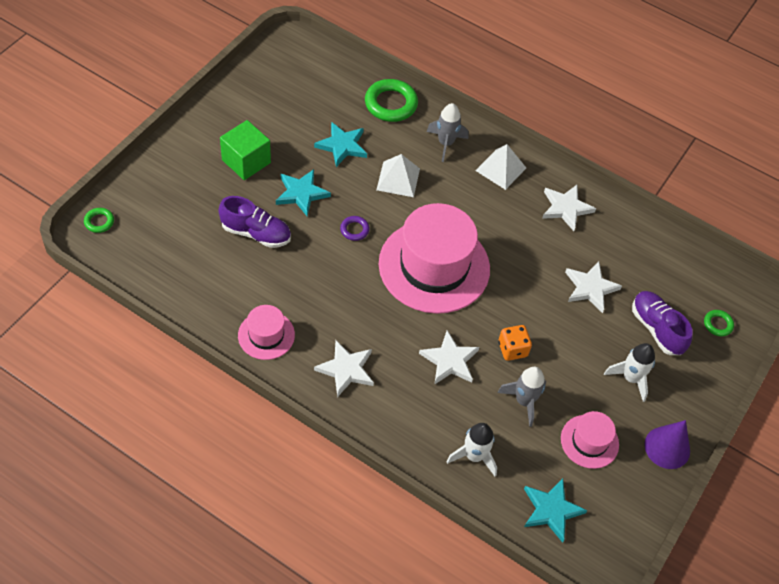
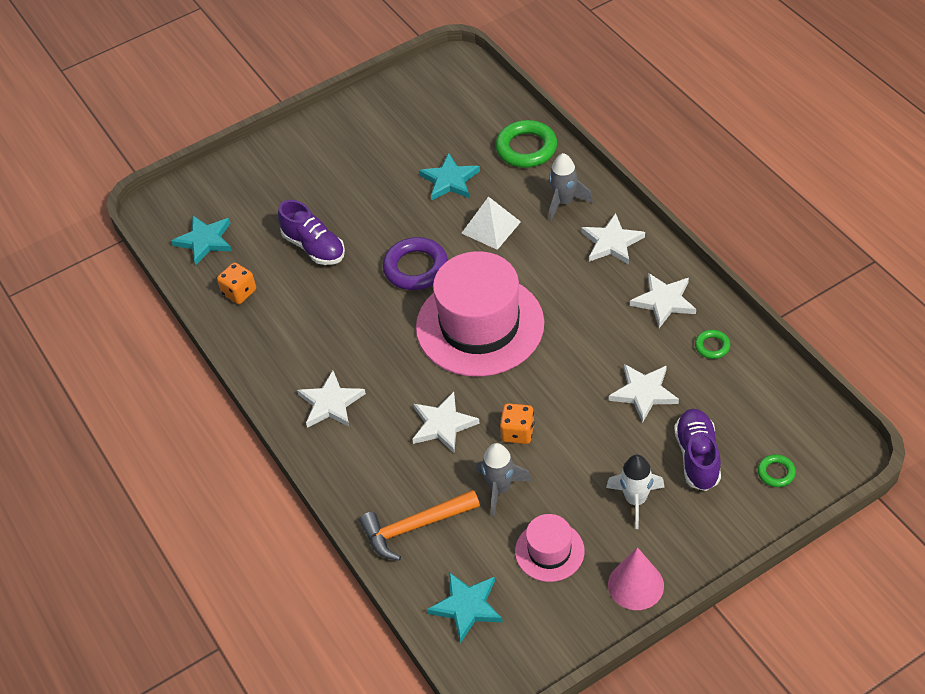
camera: 35 degrees right, 5 degrees down
green ring [84,208,114,233] -> green ring moved to [695,330,730,359]
green cube [220,120,271,180] -> none
pink hat [238,305,295,360] -> none
turquoise star [276,169,331,216] -> turquoise star moved to [171,216,232,265]
purple ring [340,216,369,241] -> purple ring [383,237,448,290], size x1.98
white rocket [446,423,497,476] -> orange hammer [360,490,480,561]
white pyramid [475,144,526,190] -> white star [581,213,645,265]
purple cone [644,420,690,469] -> pink cone [608,547,664,610]
none -> orange dice [217,262,256,304]

